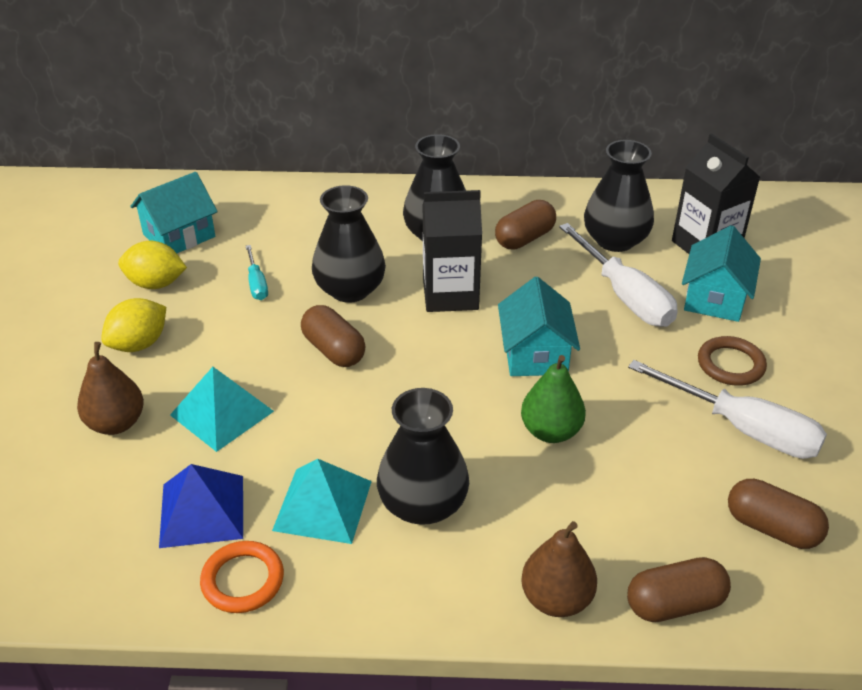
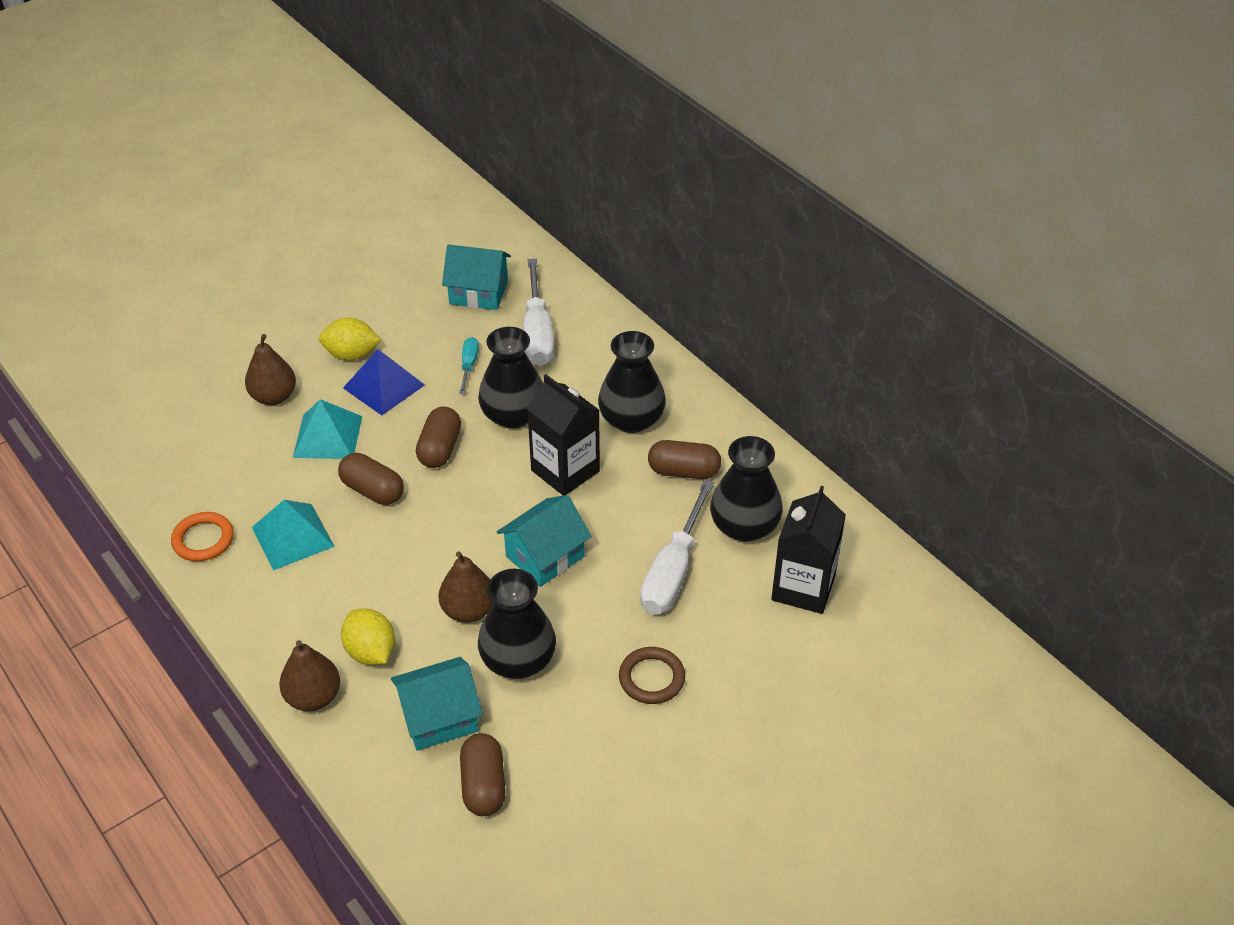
camera: 50 degrees right, 5 degrees up
yellow lemon [118,241,187,289] -> yellow lemon moved to [341,608,395,665]
blue pyramid [159,464,243,548] -> blue pyramid moved to [343,349,425,415]
turquoise screwdriver [246,245,268,300] -> turquoise screwdriver turned 150 degrees clockwise [459,337,479,394]
black vase [377,388,469,525] -> black vase moved to [478,569,556,679]
green pear [521,355,586,443] -> brown pear [438,551,494,623]
brown capsule [627,557,731,622] -> brown capsule moved to [338,453,404,505]
white screwdriver [628,360,827,459] -> white screwdriver moved to [523,259,554,366]
turquoise house [682,225,761,322] -> turquoise house moved to [391,657,483,751]

